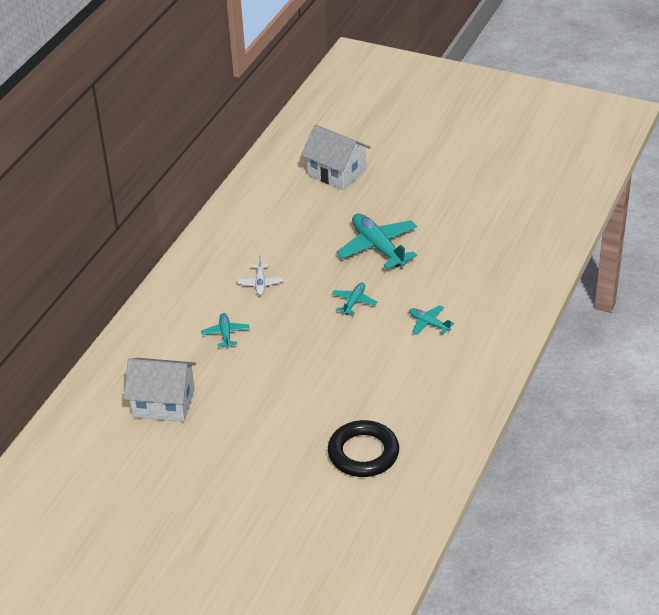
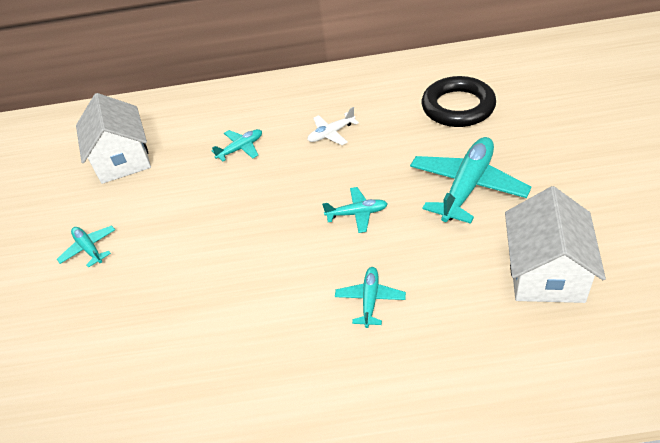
camera: 65 degrees right, 5 degrees up
white house [301,124,371,190] -> white house moved to [505,186,606,303]
black ring [328,420,399,477] -> black ring moved to [422,76,496,127]
none -> turquoise plane [57,225,115,268]

